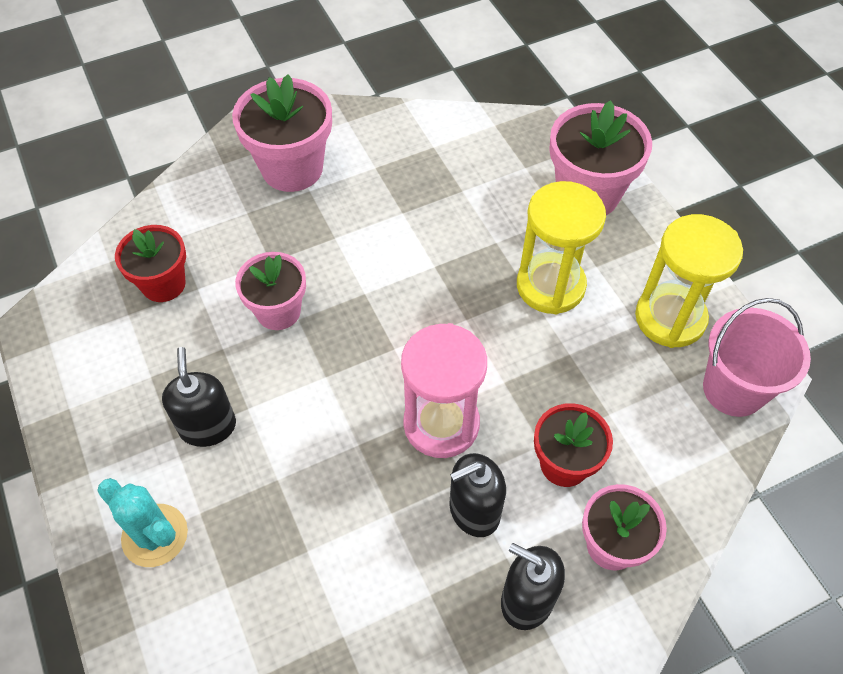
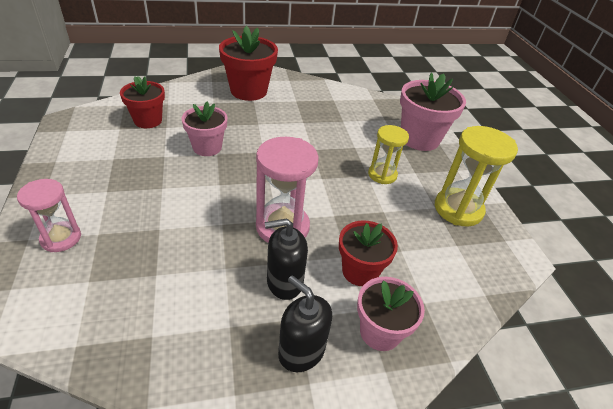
camera: 10 degrees right, 15 degrees down
turquoise cactus [97,478,188,567] -> pink hourglass [17,179,81,252]
black soap dispenser [162,347,236,447] -> none
pink flower pot [232,74,332,192] -> red flower pot [219,25,278,101]
yellow hourglass [517,181,606,314] -> yellow hourglass [368,125,409,184], size x0.64
pink bucket [703,298,811,417] -> none

